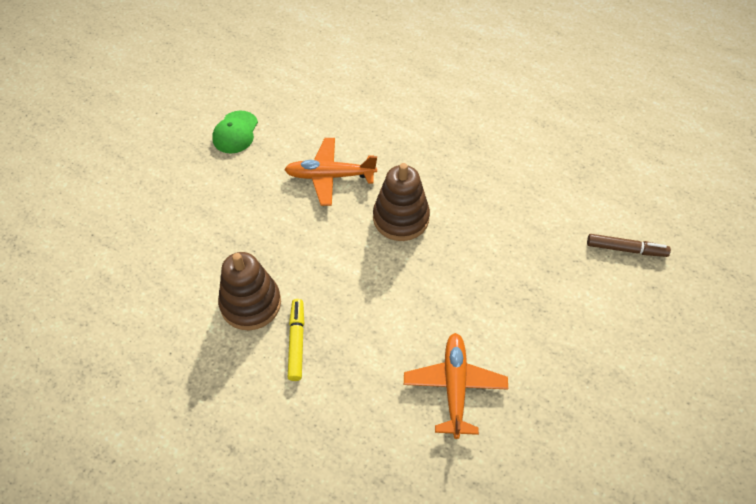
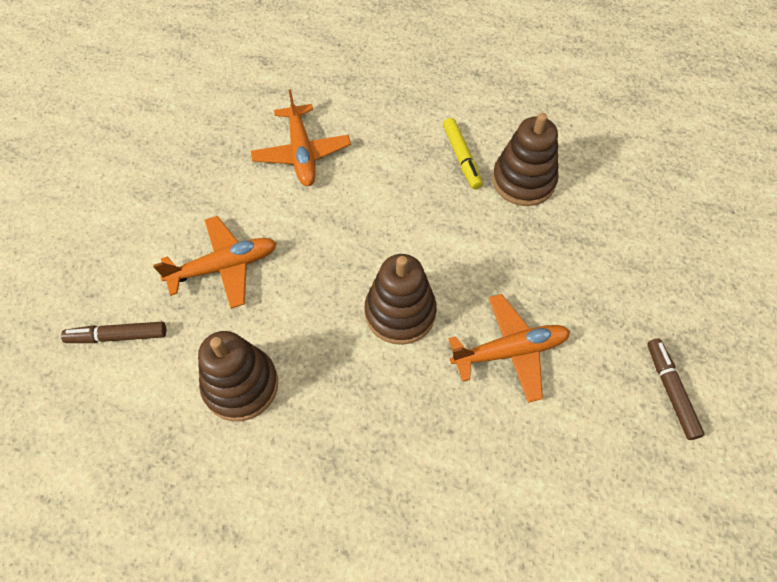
camera: 165 degrees right, 5 degrees up
green cap [212,110,258,153] -> brown marker [647,338,705,440]
none -> orange plane [153,216,277,309]
none -> brown stacking toy [198,331,278,421]

